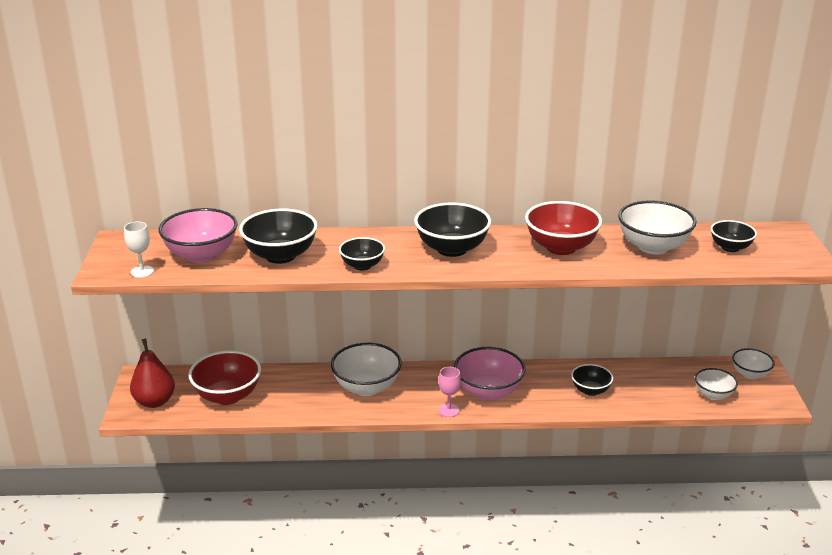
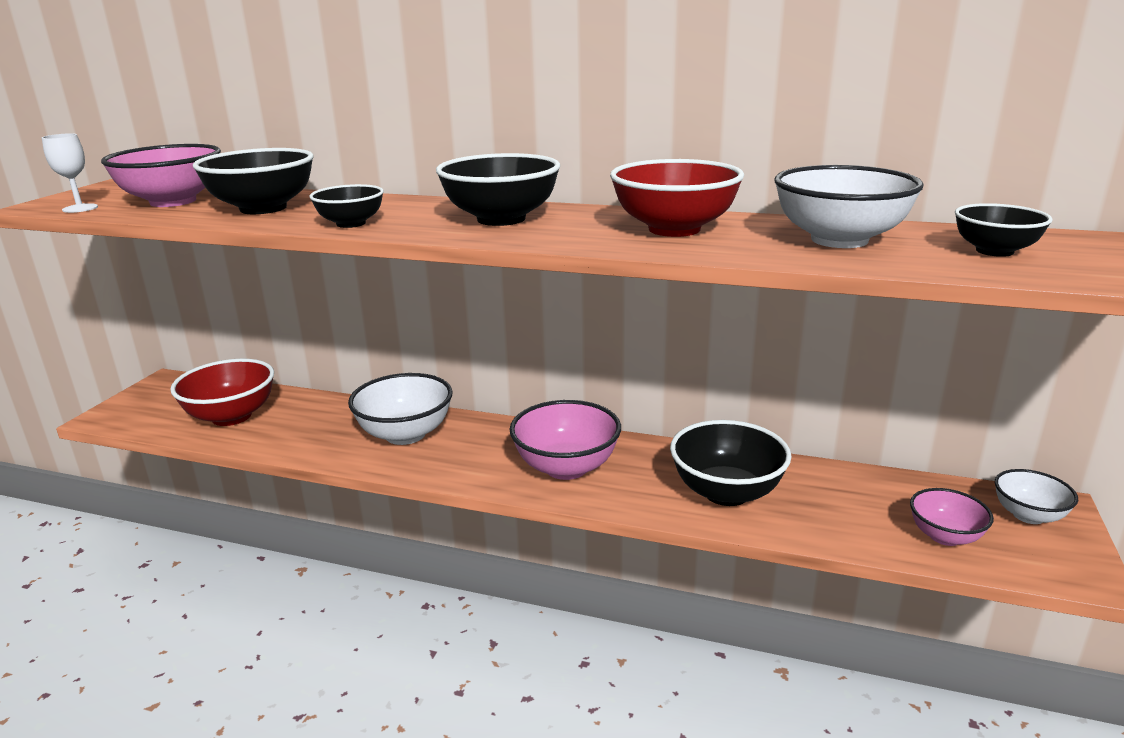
camera: 20 degrees right, 5 degrees down
red pear [130,339,175,408] -> none
pink goblet [438,367,461,417] -> none
black bowl [571,364,613,396] -> black bowl [670,420,791,506], size x1.70
white bowl [695,368,738,400] -> pink bowl [910,488,994,546]

